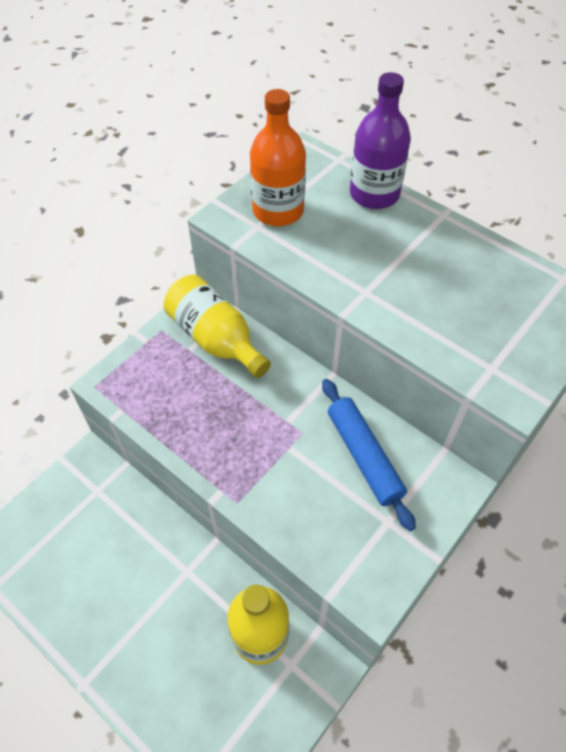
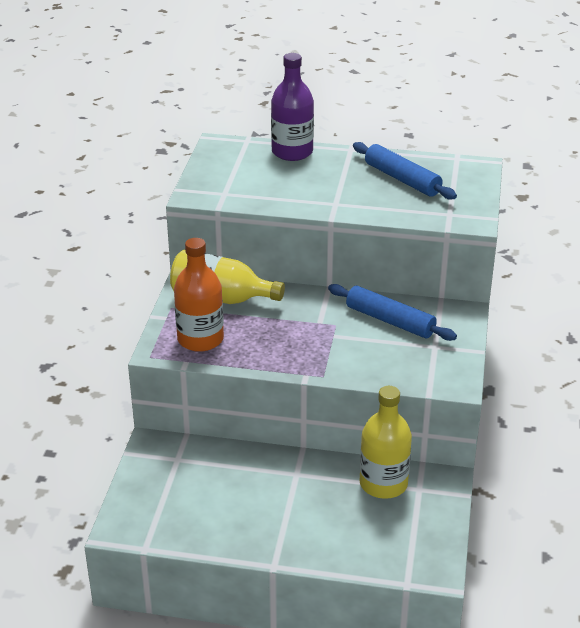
camera: 30 degrees left, 20 degrees down
orange bottle [250,89,306,226] -> orange bottle moved to [174,238,224,352]
none -> blue rolling pin [353,142,457,200]

